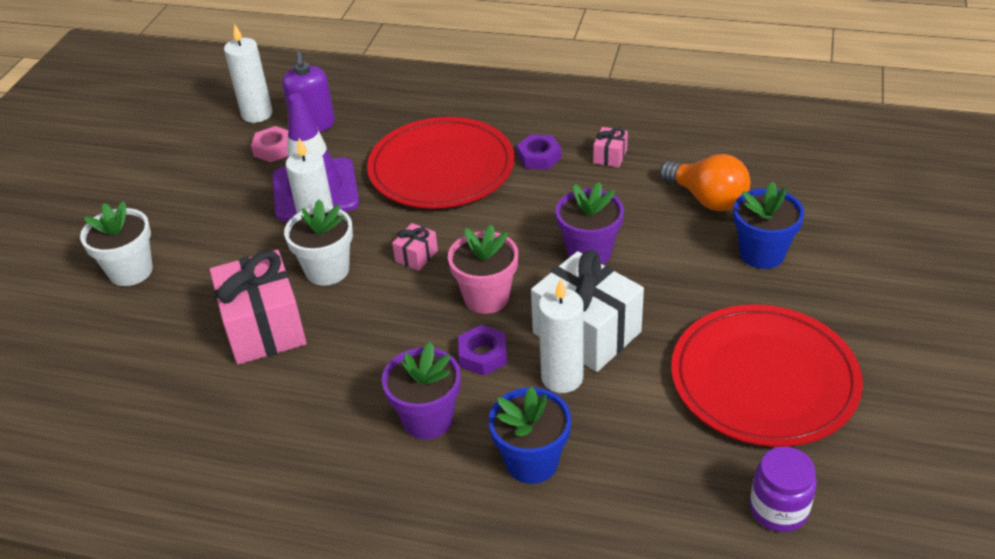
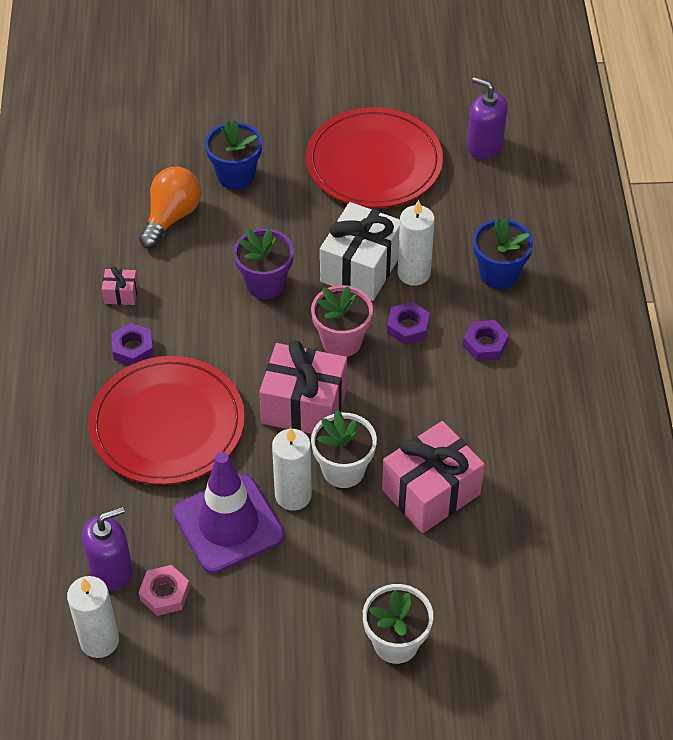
camera: 110 degrees left, 10 degrees up
purple flower pot [382,342,461,439] -> purple nut [463,320,509,361]
pink gift [392,223,438,271] -> pink gift [259,340,347,434], size x2.24
purple jar [750,446,817,532] -> purple soap dispenser [467,77,508,159]

